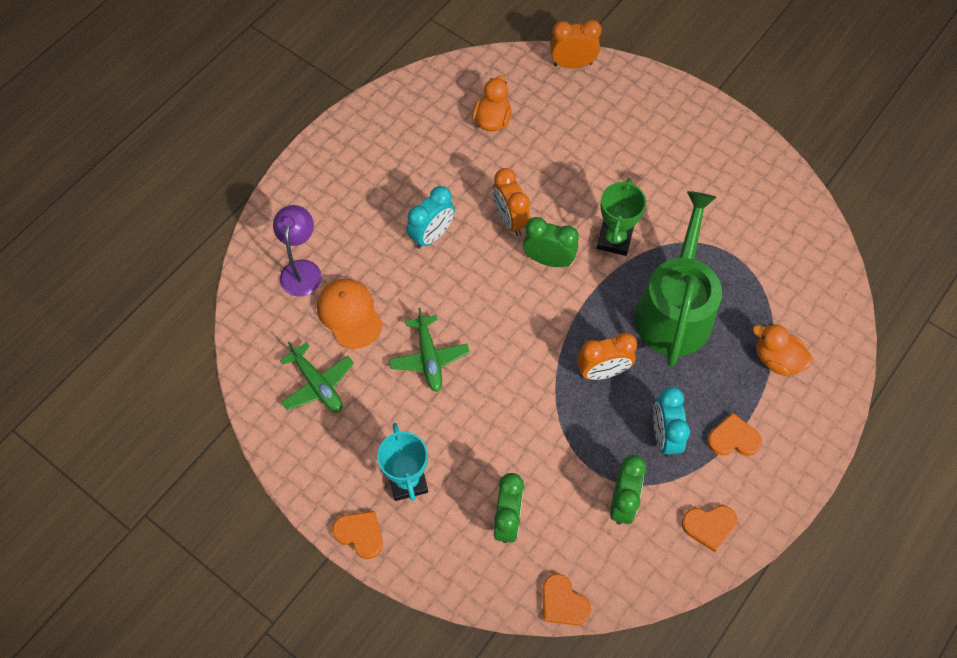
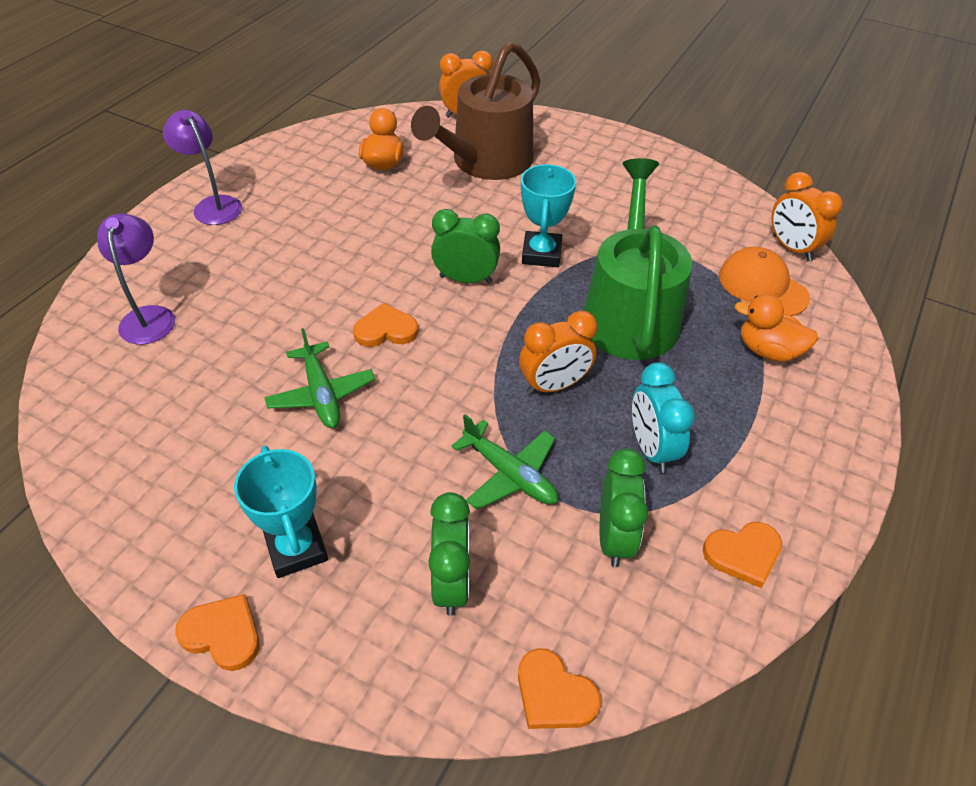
camera: 10 degrees left, 15 degrees down
green plane [280,341,354,413] -> green plane moved to [451,414,558,510]
orange cap [317,279,383,349] -> orange cap moved to [719,247,810,316]
turquoise clock [407,186,455,249] -> none
orange clock [493,168,530,236] -> orange clock moved to [771,172,843,261]
green trophy [597,178,646,256] -> turquoise trophy [521,164,576,267]
orange heart [707,413,762,456] -> orange heart moved to [353,303,418,347]
none -> purple lamp [163,110,242,225]
none -> brown watering can [411,41,540,180]

